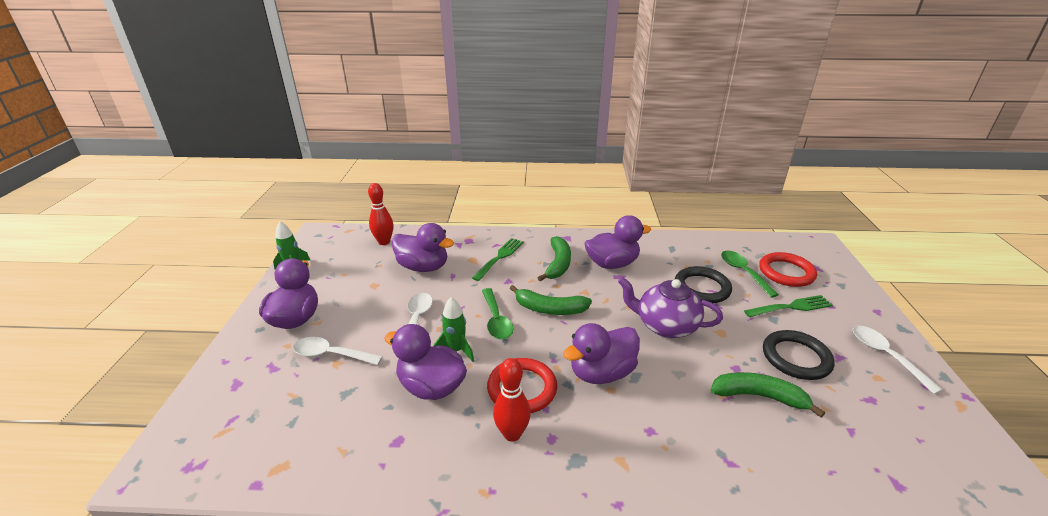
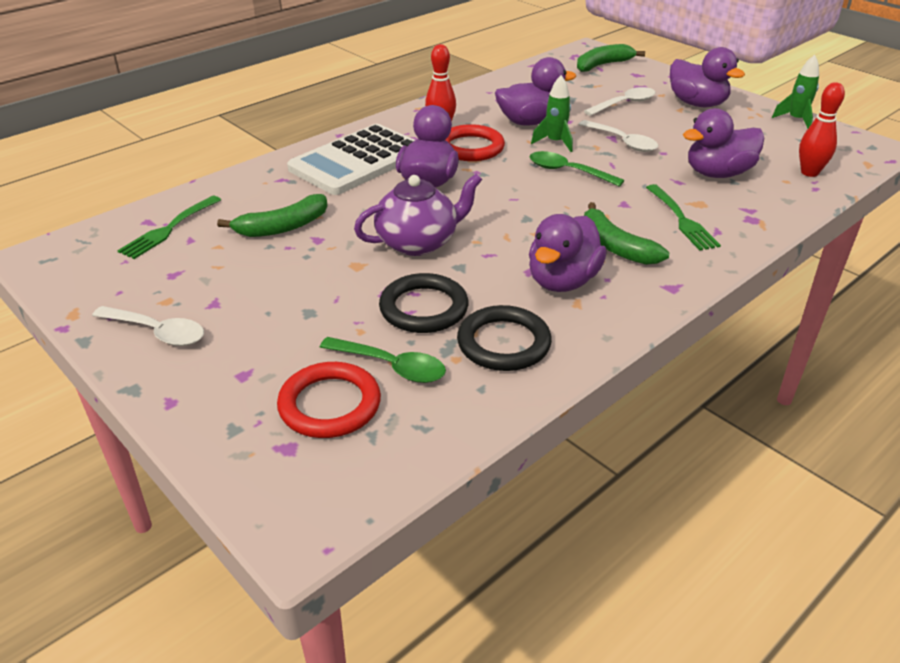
camera: 135 degrees right, 5 degrees up
green banana [510,285,592,315] -> green banana moved to [577,44,645,72]
green fork [744,295,833,317] -> green fork moved to [117,196,221,259]
black ring [763,330,835,380] -> black ring moved to [457,305,552,371]
none -> white calculator [287,124,415,195]

